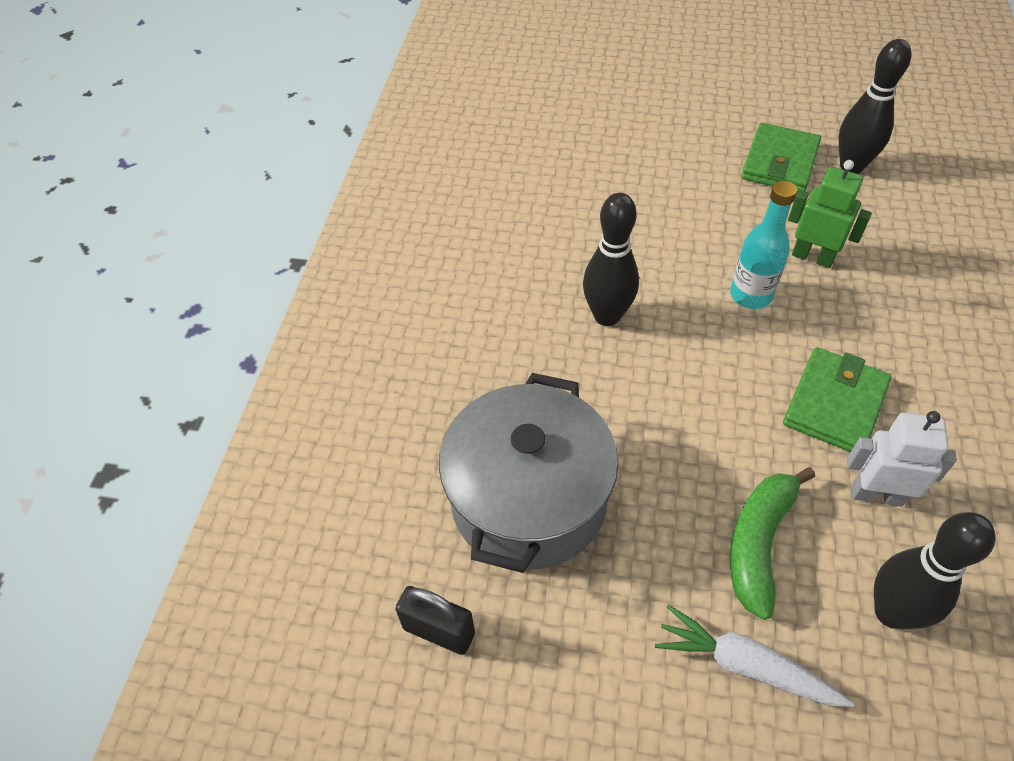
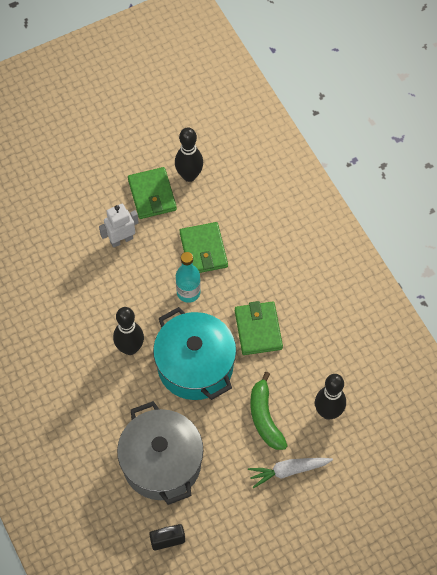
camera: 40 degrees left, 10 degrees up
green robot [788,160,872,268] -> green wallet [180,222,228,273]
white robot [847,411,957,506] -> white robot moved to [99,204,139,248]
none -> turquoise pot [153,307,236,400]

